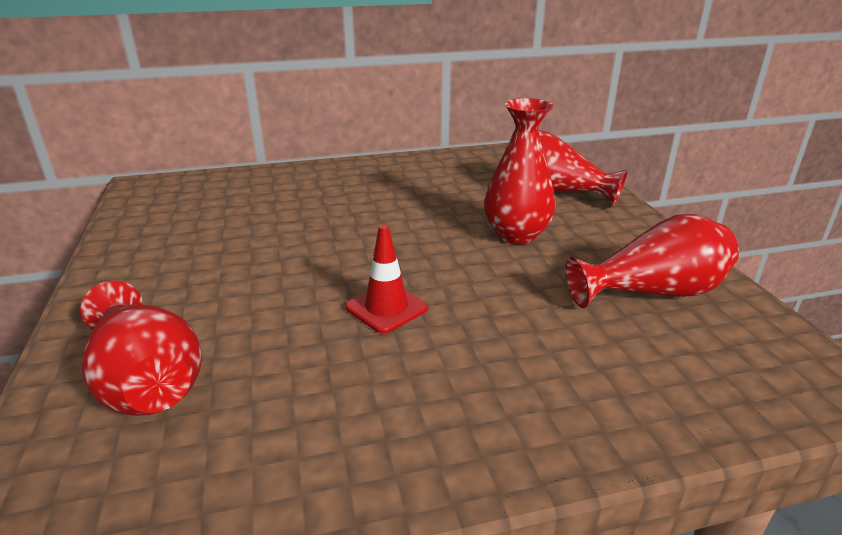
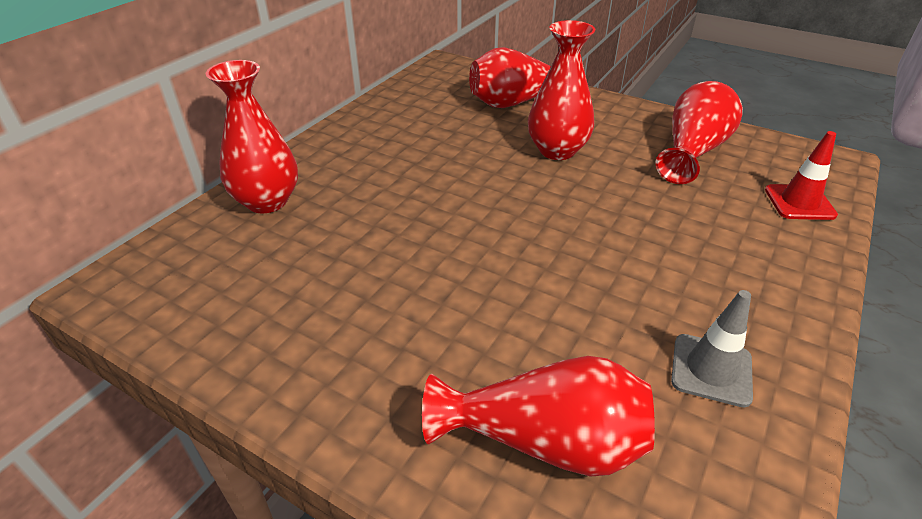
camera: 45 degrees left, 10 degrees up
red traffic cone [345,224,428,334] -> red traffic cone moved to [765,131,838,220]
none -> red vase [206,60,298,213]
none -> grey traffic cone [671,290,753,408]

